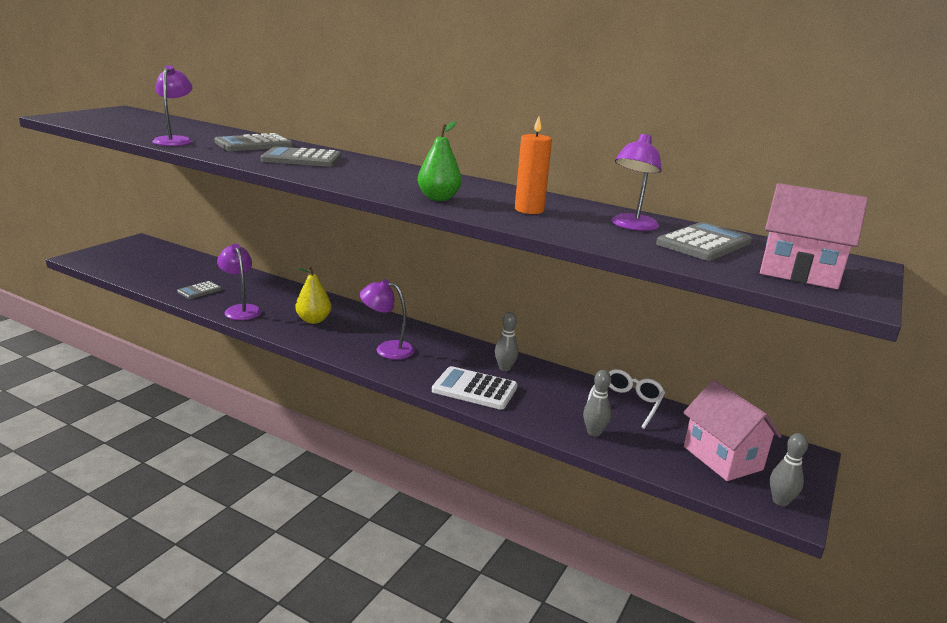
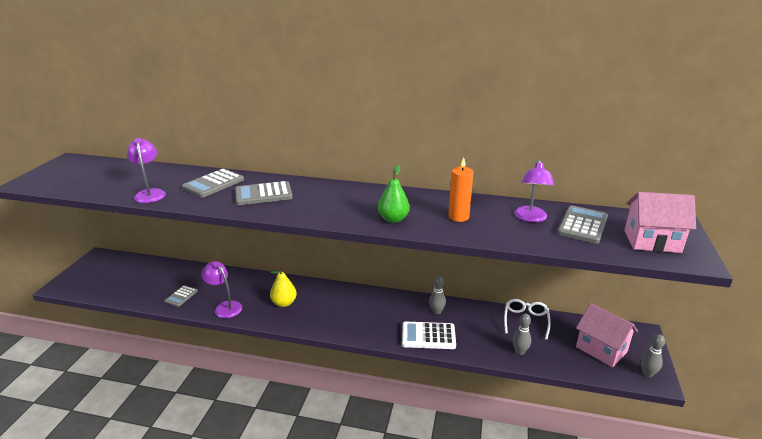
camera: 15 degrees left, 5 degrees up
purple lamp [360,279,415,359] -> none

